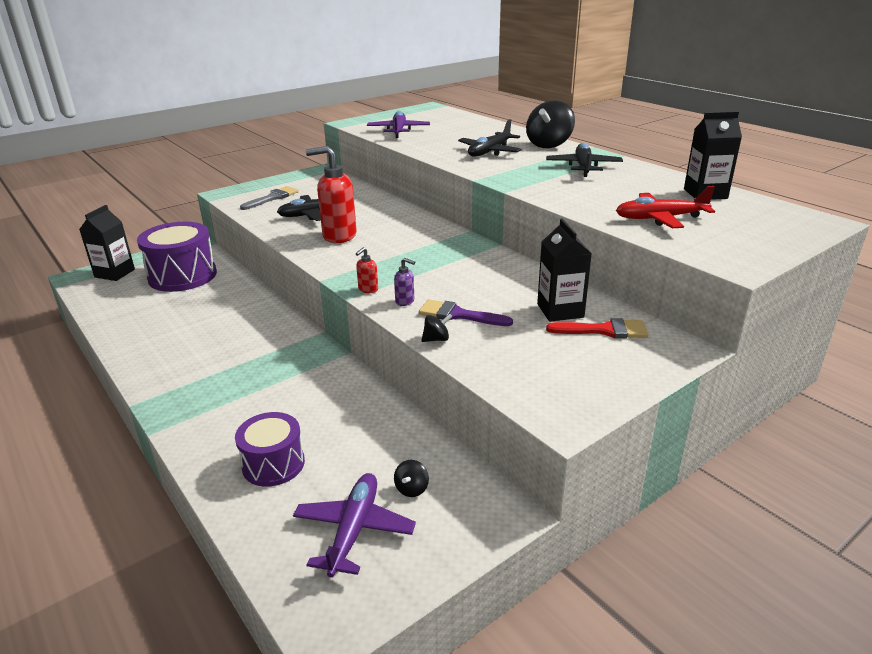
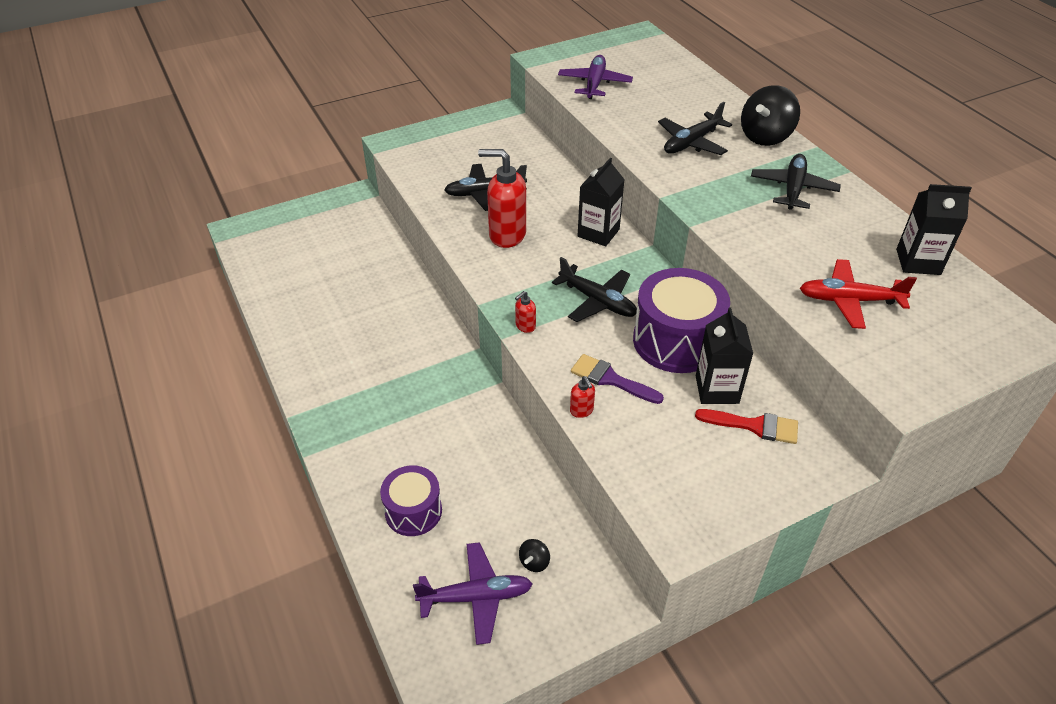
camera: 10 degrees right, 15 degrees up
black carton [79,205,135,281] -> black carton moved to [578,158,625,246]
purple drum [137,222,217,292] -> purple drum moved to [633,268,730,373]
grey brush [240,186,299,210] -> none
purple plane [293,473,416,577] -> purple plane turned 60 degrees clockwise [413,542,533,645]
purple soap dispenser [394,258,415,306] -> none
black spinning top [421,314,453,342] -> red soap dispenser [570,376,595,418]
none -> black plane [552,257,637,322]

